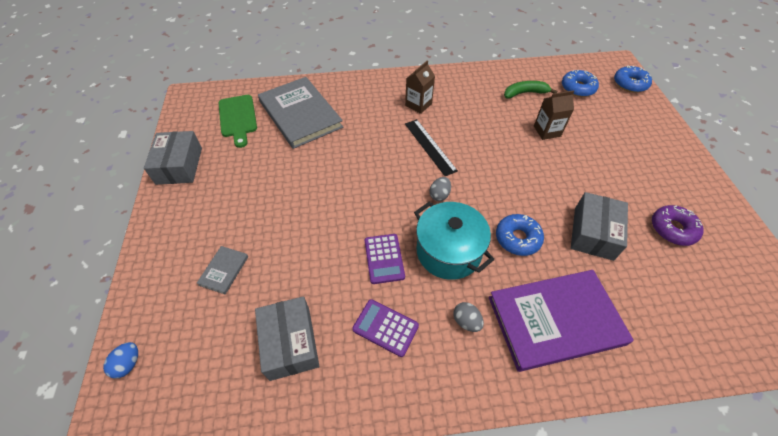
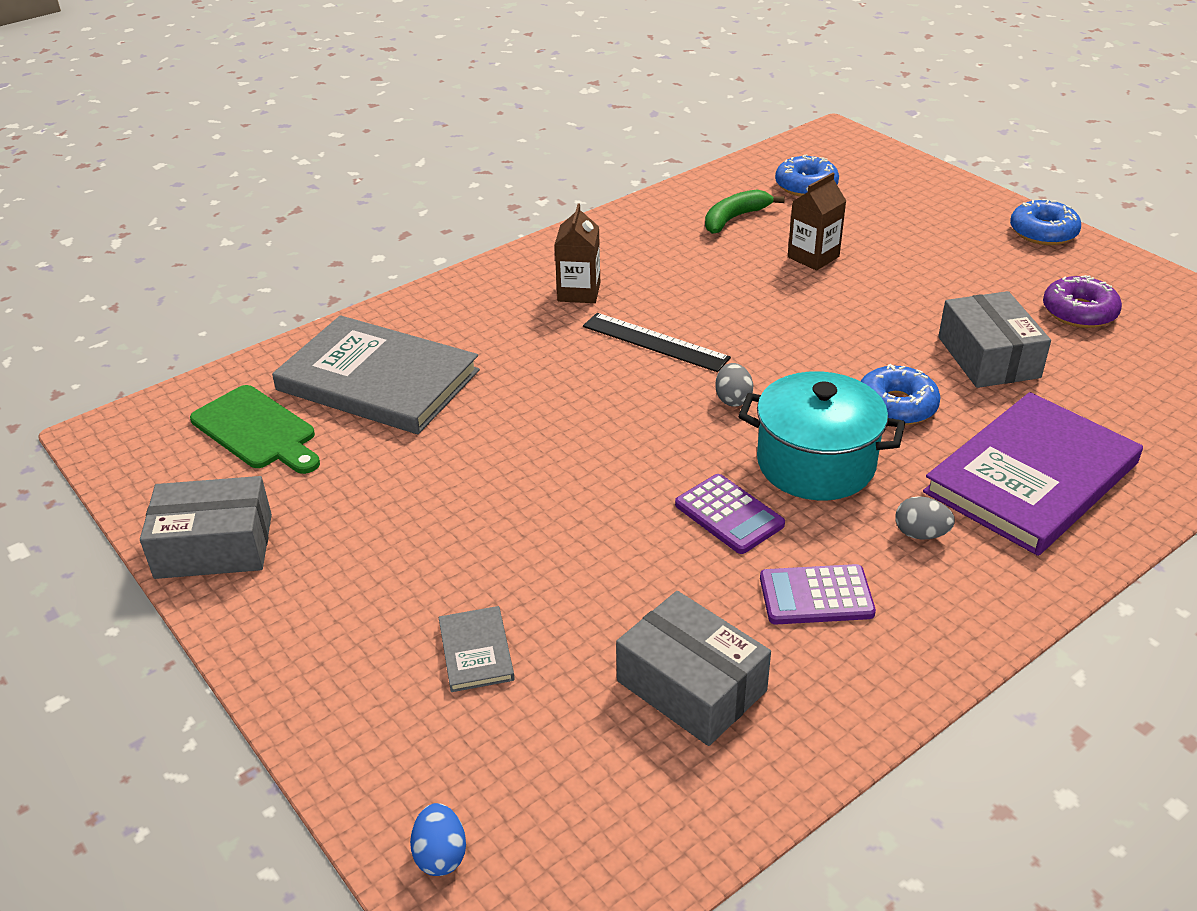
camera: 30 degrees left, 15 degrees down
grey box [144,131,202,185] -> grey box turned 60 degrees counterclockwise [140,476,272,579]
blue donut [614,65,652,93] -> blue donut moved to [1010,199,1081,245]

